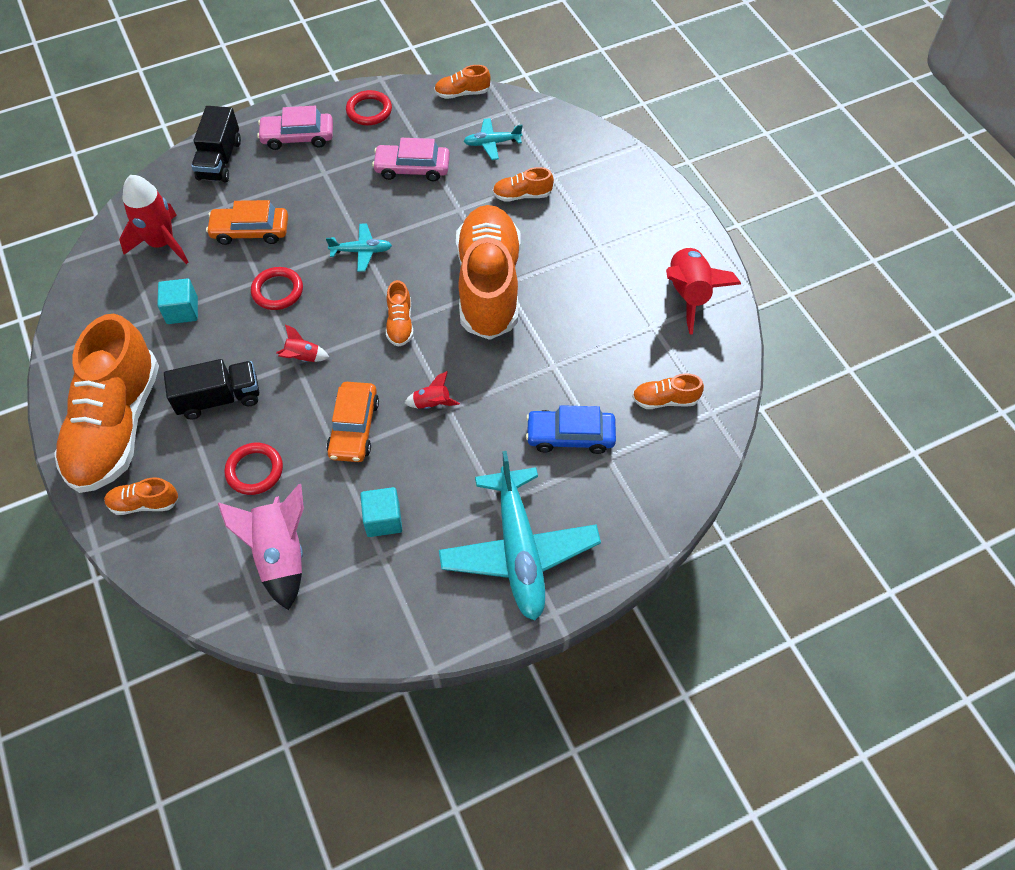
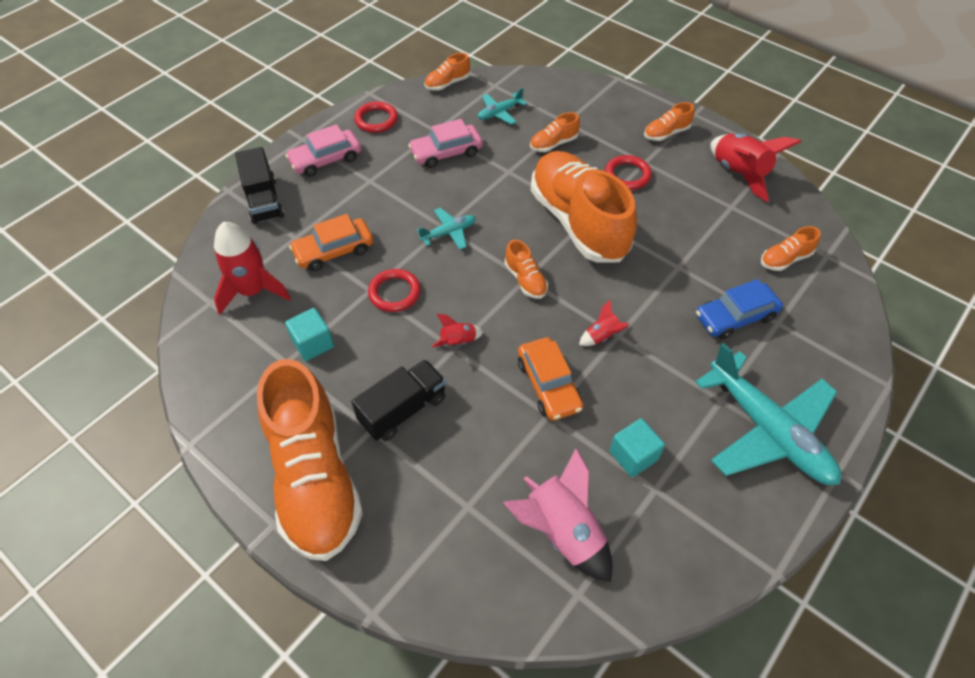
camera: 25 degrees left, 5 degrees down
orange shoe [104,478,179,515] -> orange shoe moved to [644,102,694,141]
red ring [225,443,283,495] -> red ring moved to [605,155,652,190]

